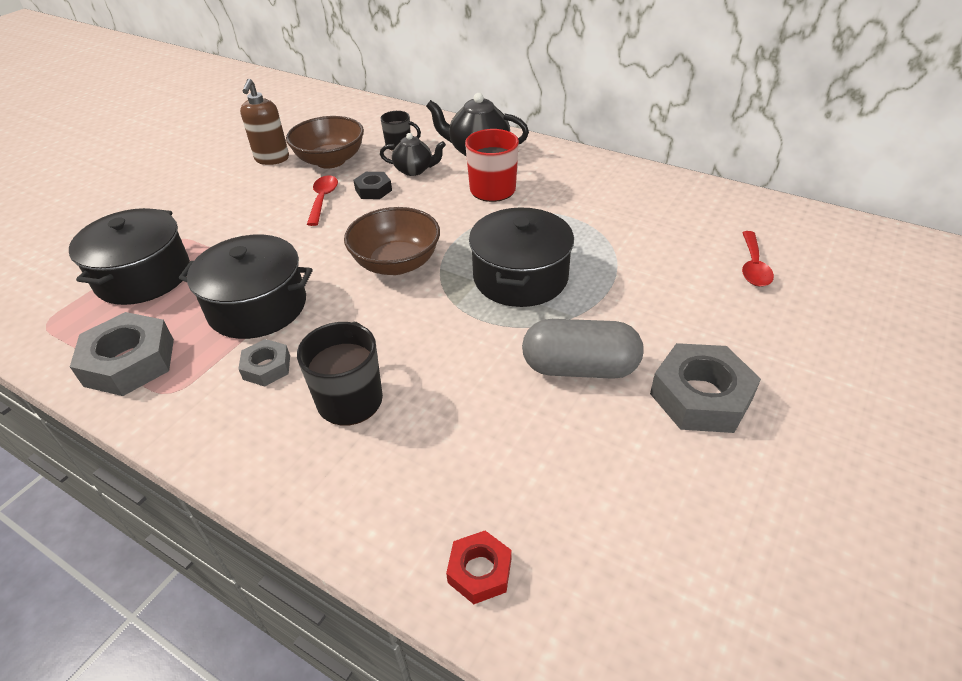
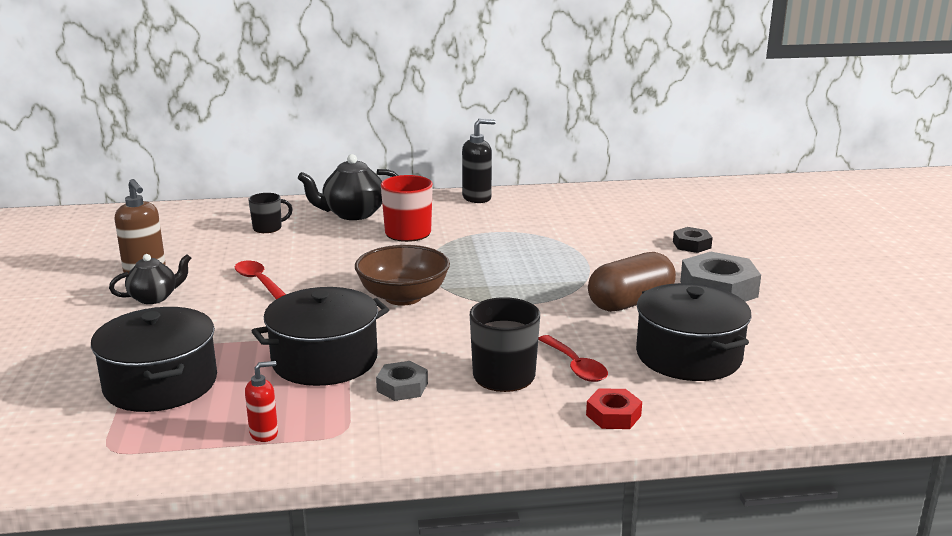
camera: 40 degrees left, 20 degrees down
grey nut [70,312,174,396] -> red soap dispenser [245,361,278,442]
brown bowl [286,116,364,169] -> none
black nut [353,172,392,199] -> black nut moved to [673,227,713,253]
black teapot [380,133,446,176] -> black teapot moved to [109,254,191,304]
red nut [446,531,511,604] -> red nut moved to [586,388,642,429]
black pot [469,208,574,307] -> black pot moved to [636,283,752,381]
grey capsule [522,319,643,379] -> brown capsule [588,252,676,312]
red spoon [742,231,774,287] -> red spoon moved to [538,335,608,382]
none -> black soap dispenser [462,119,496,203]

